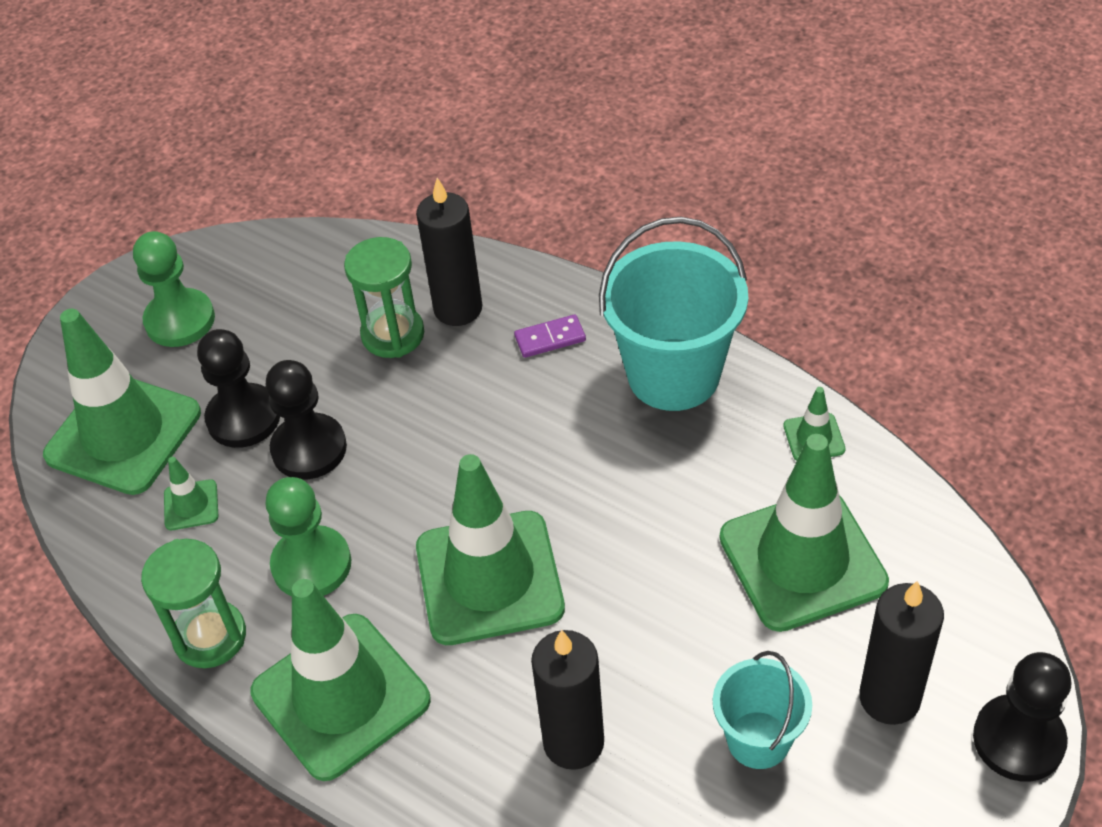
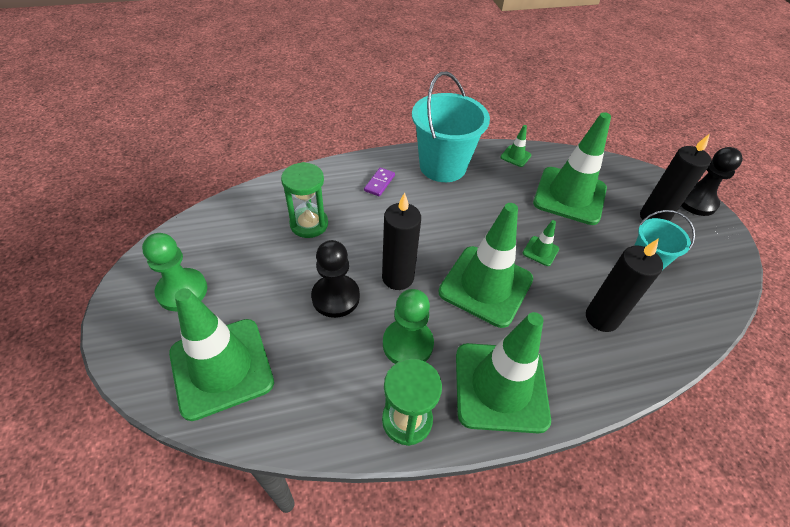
camera: 55 degrees left, 0 degrees up
green traffic cone [164,457,218,530] -> green traffic cone moved to [523,220,559,266]
black pawn [197,329,280,448] -> none
black candle [416,178,482,326] -> black candle moved to [382,193,421,290]

